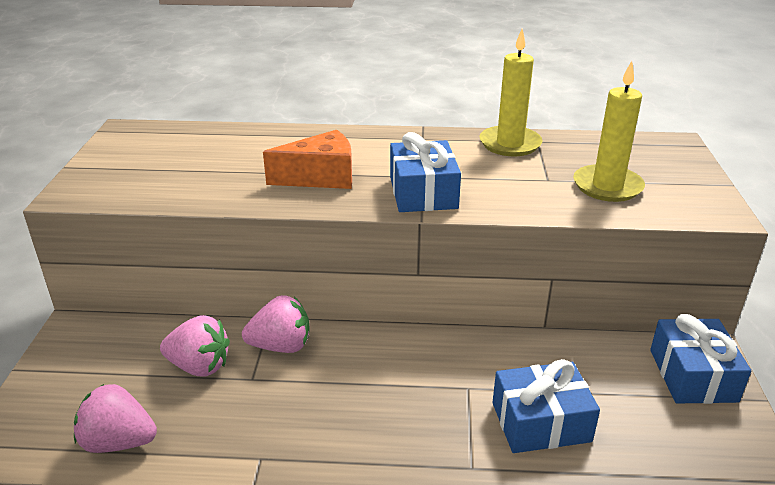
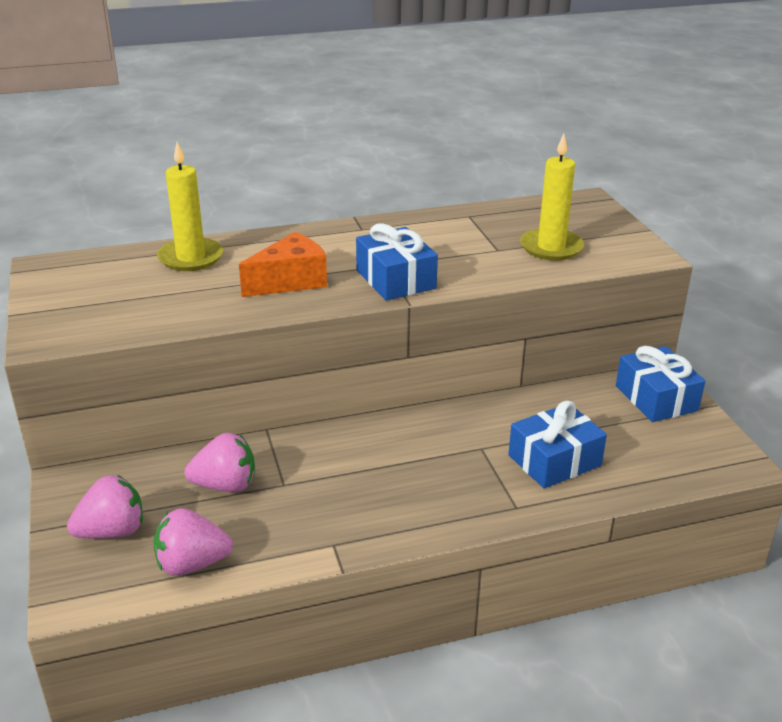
camera: 20 degrees left, 0 degrees up
pink strawberry [242,295,310,353] -> pink strawberry moved to [67,475,143,539]
yellow candle [479,28,543,156] -> yellow candle moved to [157,142,223,271]

